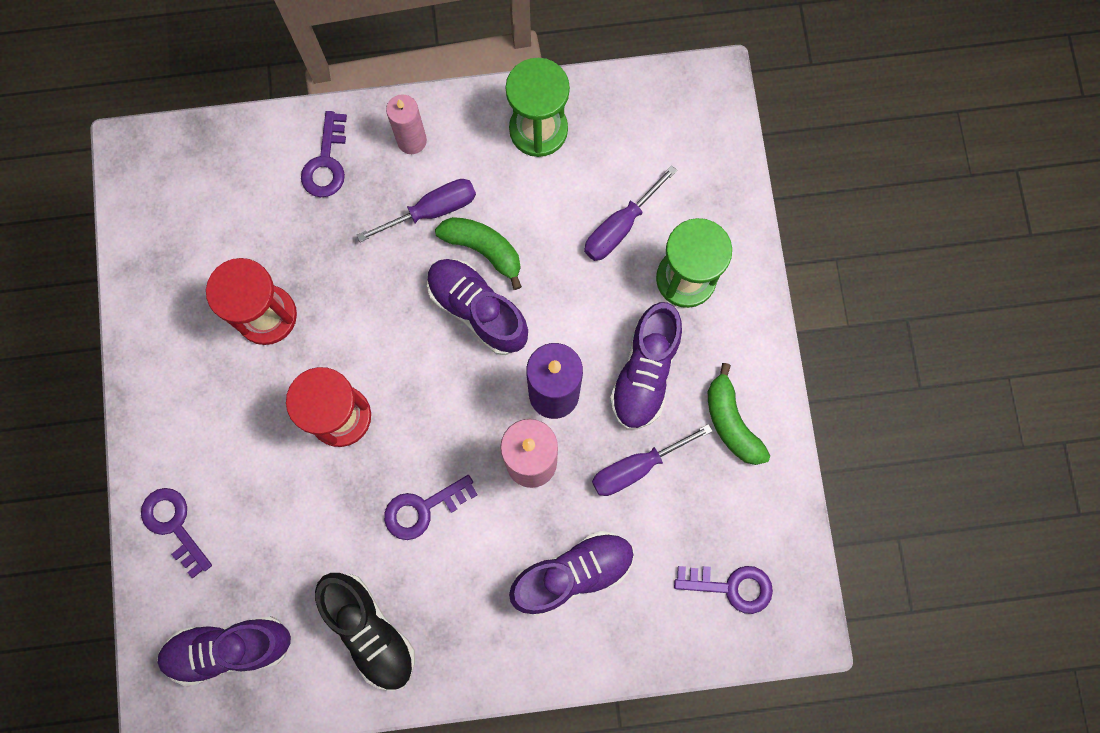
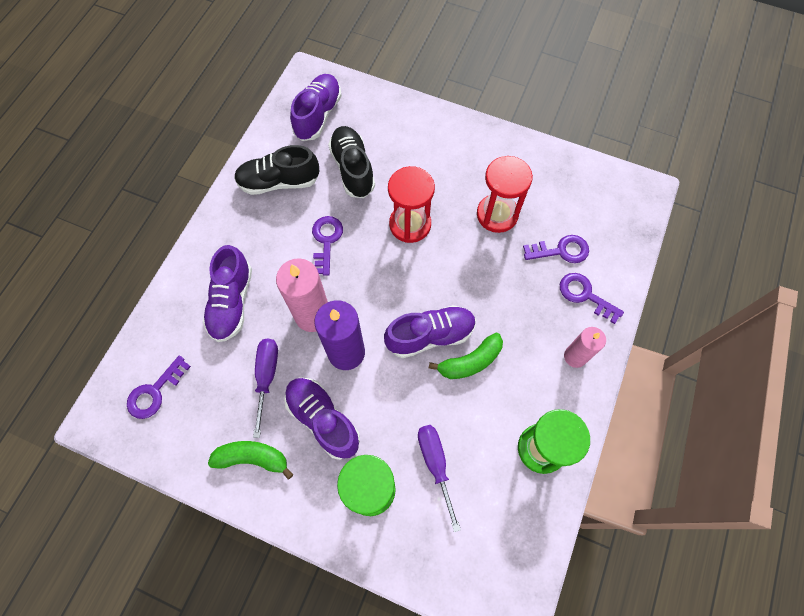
camera: 120 degrees right, 10 degrees down
purple key [141,488,212,578] -> purple key moved to [523,235,589,263]
purple screwdriver [357,179,476,242] -> none
none -> black shoe [328,126,375,198]

